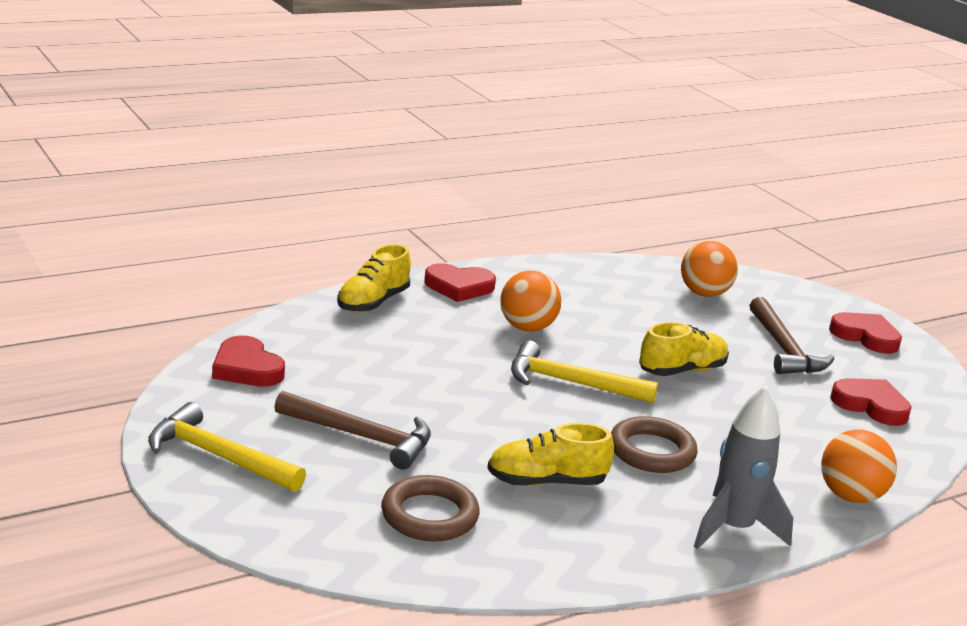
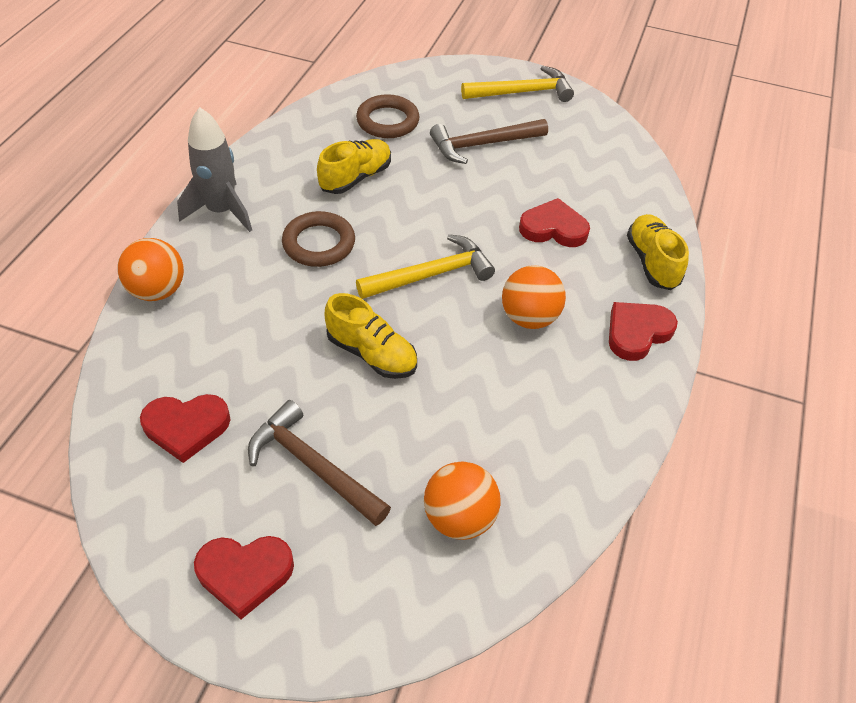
camera: 140 degrees right, 25 degrees up
red heart [212,336,285,387] -> red heart moved to [519,198,590,247]
yellow shoe [639,322,729,376] -> yellow shoe turned 75 degrees counterclockwise [325,293,417,379]

